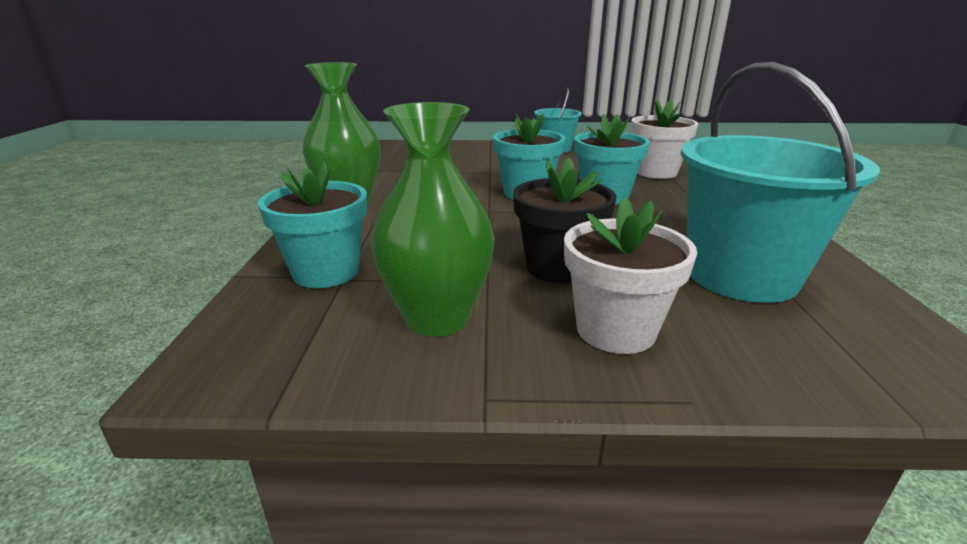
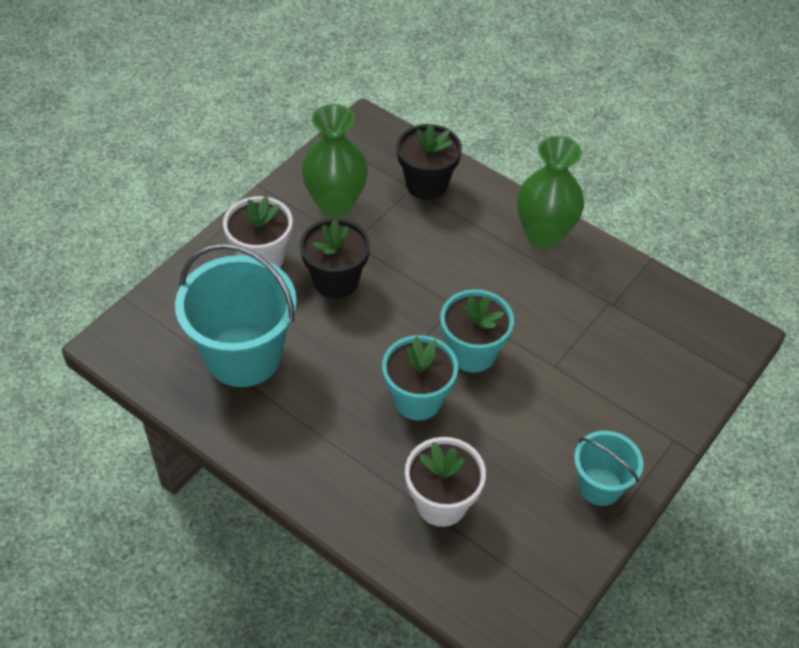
camera: 125 degrees right, 25 degrees up
turquoise flower pot [258,161,367,288] -> black flower pot [397,124,462,200]

